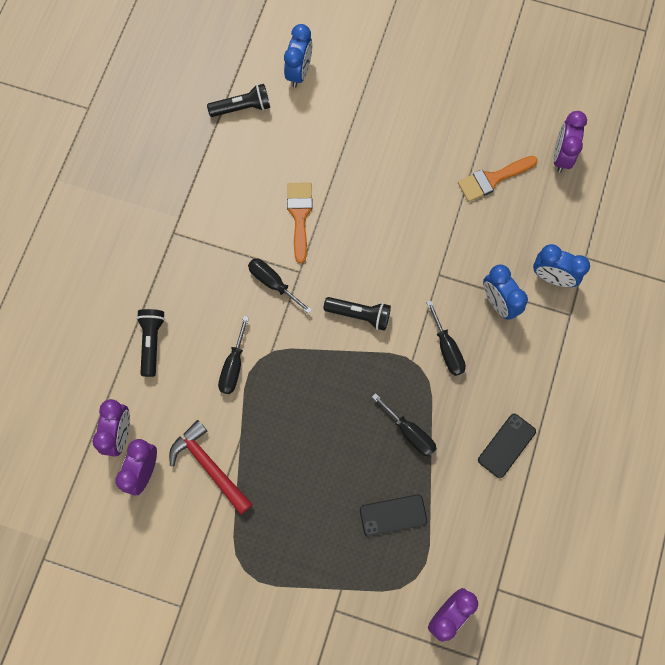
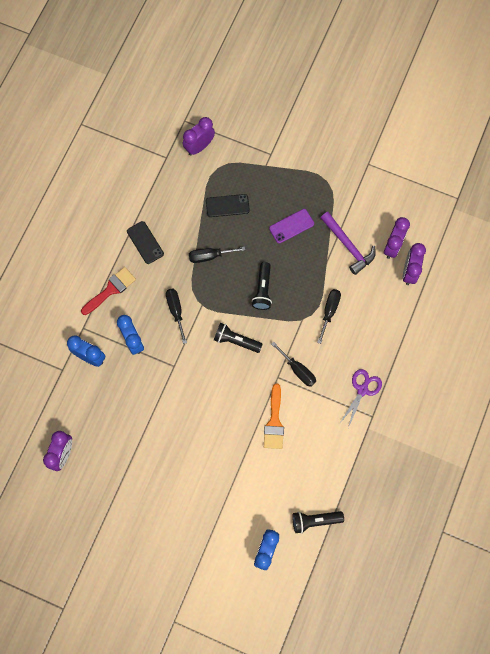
camera: 175 degrees left, 0 degrees up
black flashlight [136,309,165,377] -> black flashlight moved to [252,262,272,310]
red hammer [169,420,252,515] -> purple hammer [321,212,376,275]
black screwdriver [372,393,436,457] -> black screwdriver turned 60 degrees counterclockwise [189,247,245,263]
orange brush [458,156,538,202] -> none
black phone [478,414,536,478] -> black phone turned 75 degrees counterclockwise [127,221,164,264]
none -> red brush [81,267,136,315]
none -> purple phone [269,209,314,244]
none -> purple scissors [340,369,382,428]

